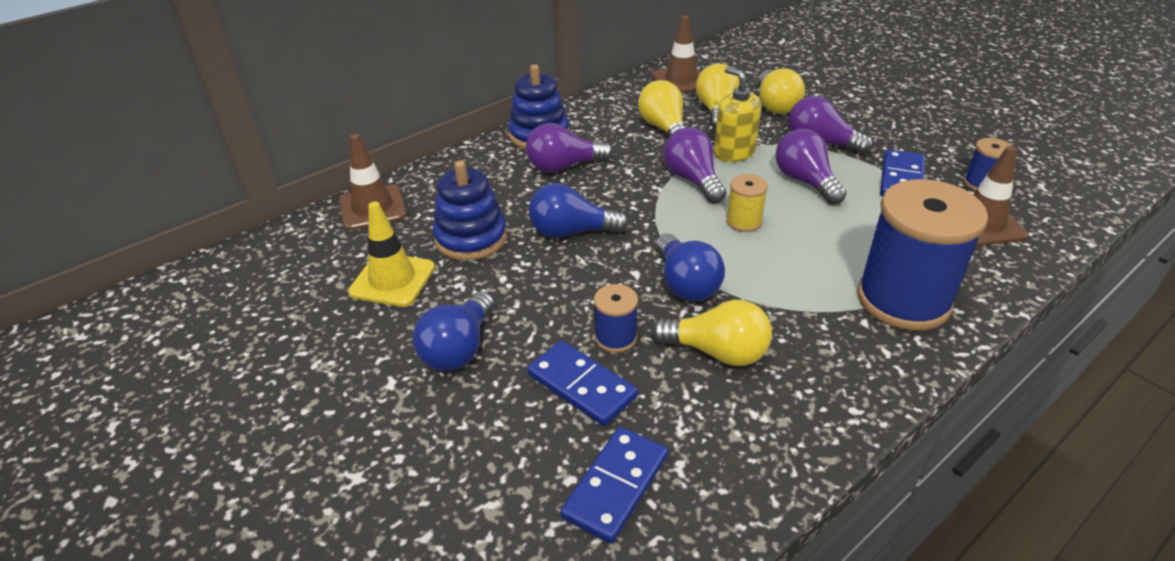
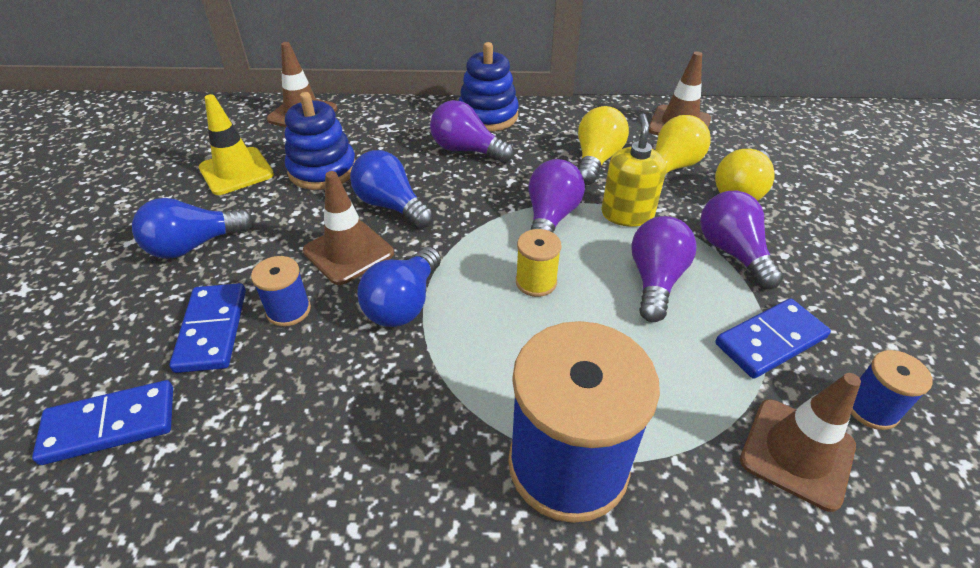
camera: 40 degrees right, 5 degrees up
yellow light bulb [651,300,772,366] -> none
none -> brown traffic cone [303,171,394,285]

